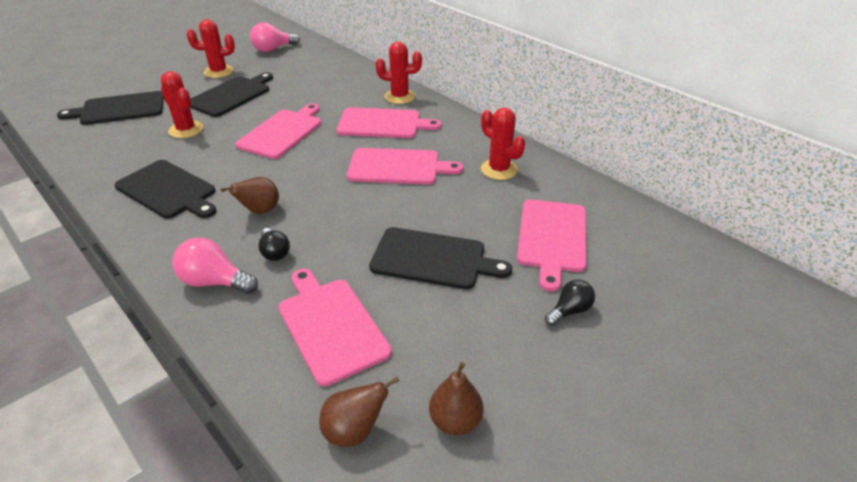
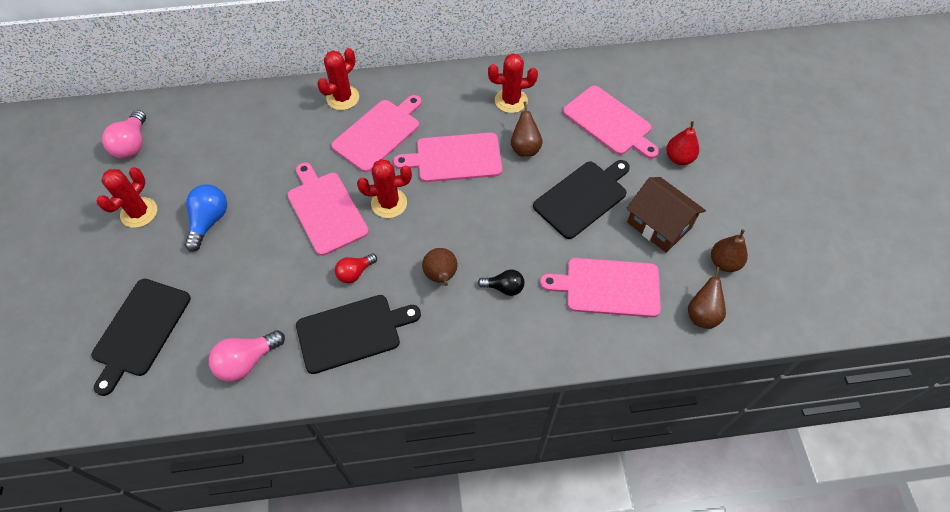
camera: 55 degrees left, 20 degrees up
red cactus [161,71,203,138] -> red cactus moved to [357,159,412,218]
pink light bulb [172,237,258,294] -> pink light bulb moved to [209,330,285,382]
black cutting board [190,73,273,117] -> blue light bulb [184,185,227,252]
pink cutting board [347,148,463,185] -> pink cutting board turned 135 degrees counterclockwise [393,132,502,182]
black light bulb [545,280,595,326] -> red pear [666,121,699,165]
none -> red light bulb [335,253,377,283]
none -> brown pear [511,101,543,156]
none -> brown house [626,177,706,253]

